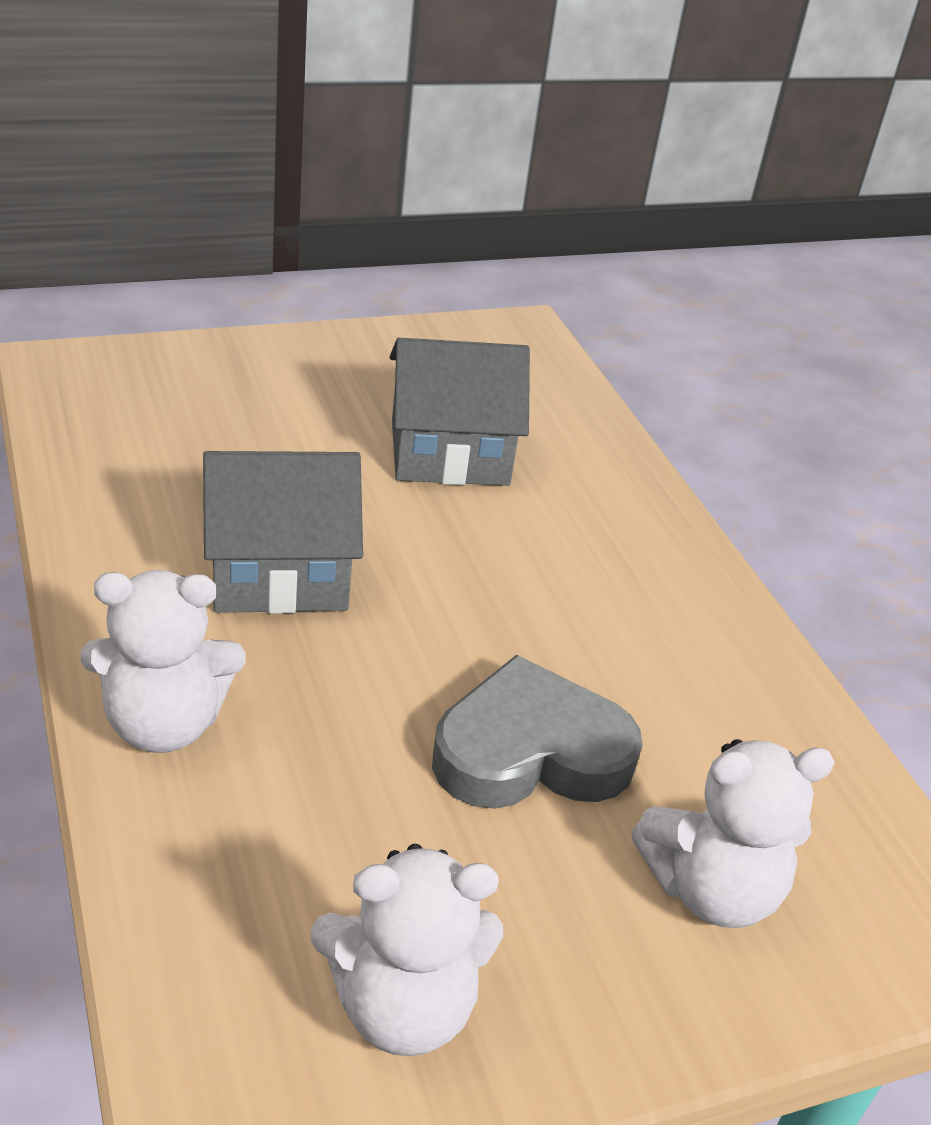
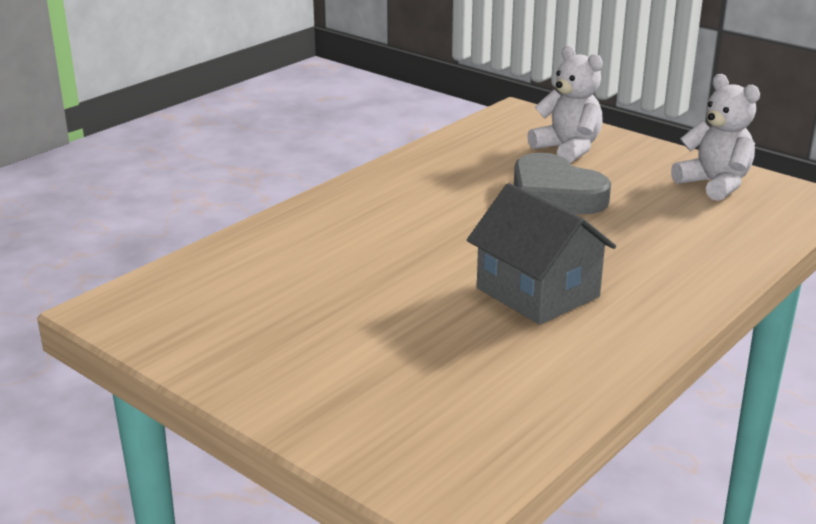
camera: 115 degrees left, 10 degrees down
white teddy bear [80,570,246,753] -> none
grey house [390,338,530,486] -> none

